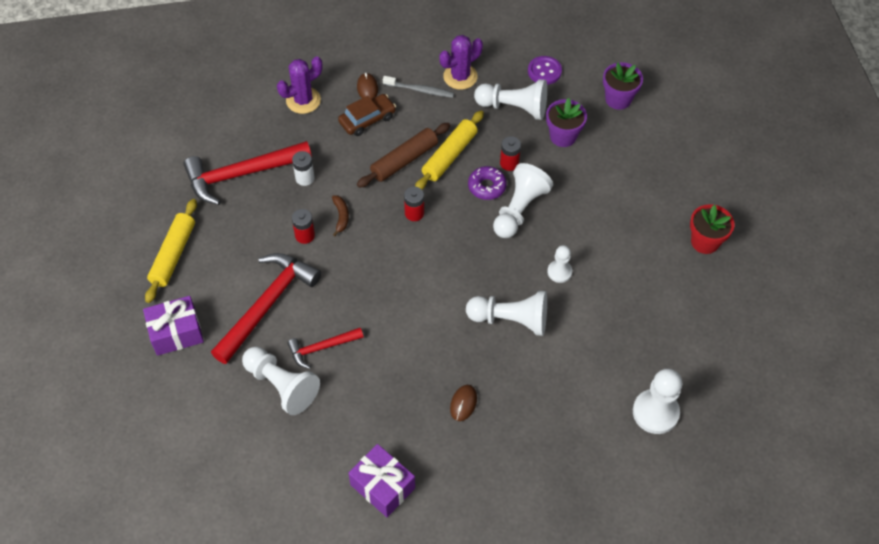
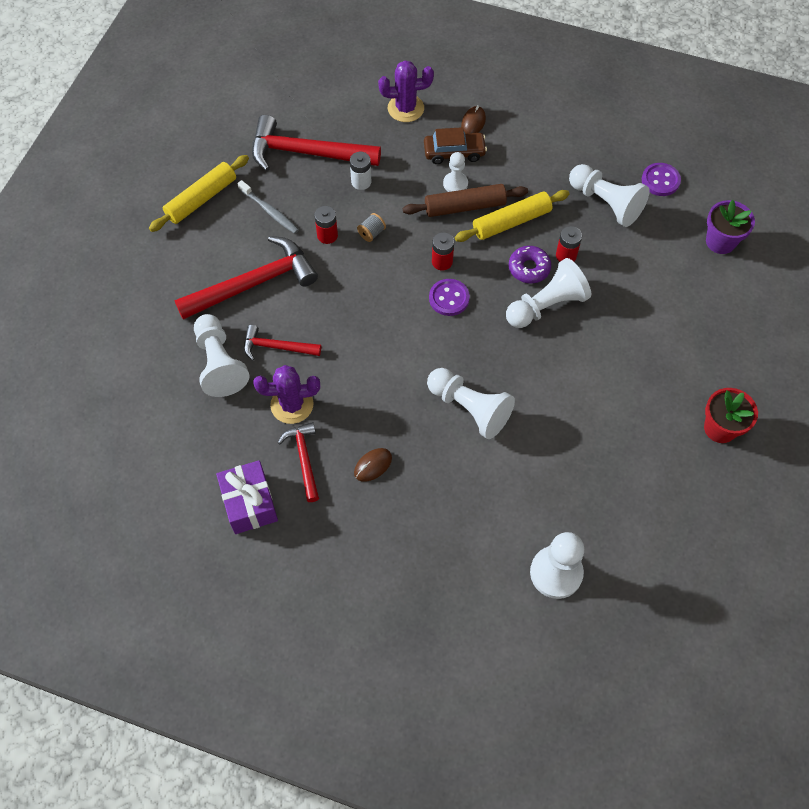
camera: 30 degrees right, 5 degrees up
purple gift [143,296,204,356] -> none
brown banana [332,196,349,236] -> grey spool [357,213,386,242]
grey toothbrush [383,76,454,98] -> grey toothbrush moved to [237,180,299,234]
purple cactus [440,35,483,90] -> purple cactus moved to [253,365,320,424]
purple flower pot [546,98,587,147] -> none
white pawn [547,245,572,283] -> white pawn moved to [443,152,468,192]
none -> red hammer [278,422,319,502]
none -> purple button [429,279,470,316]

